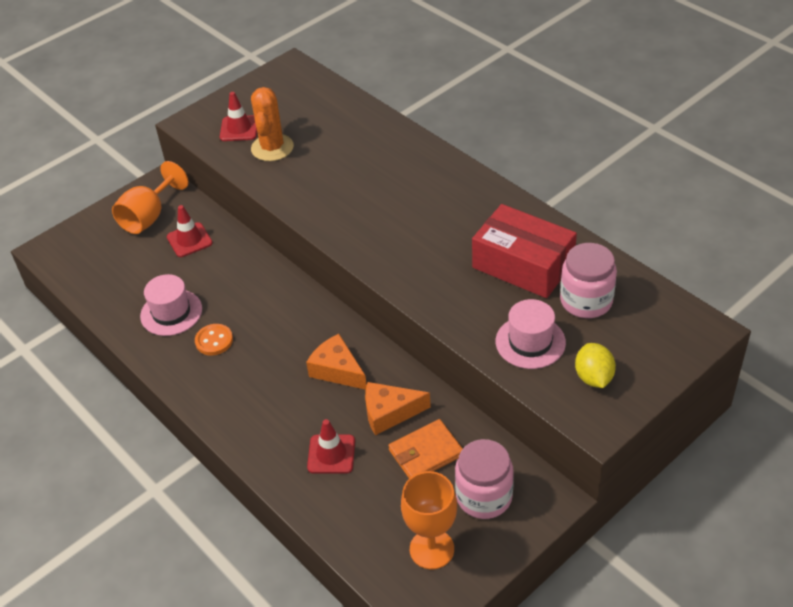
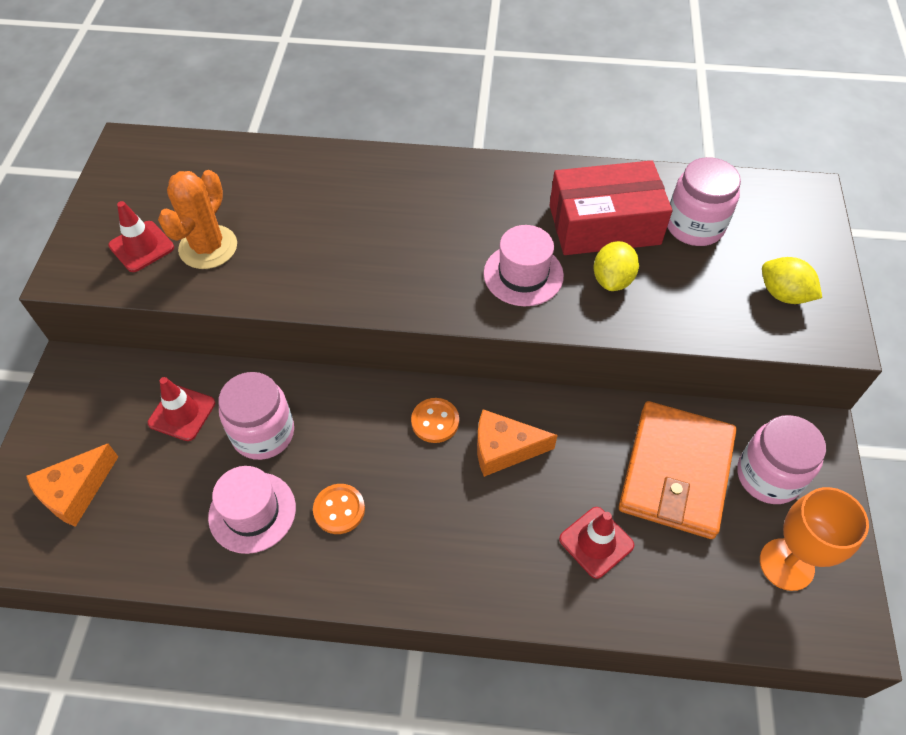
camera: 45 degrees left, 10 degrees up
orange goblet [112,161,189,234] -> none
orange cactus [251,87,294,161] -> orange cactus turned 60 degrees clockwise [158,170,237,269]
orange cheese [365,382,431,435] -> orange cheese moved to [26,444,118,527]
orange wallet [388,419,463,478] -> orange wallet [619,401,737,539], size x1.67
pink hat [496,299,566,369] -> pink hat moved to [483,225,564,306]
none -> pink jar [218,372,294,460]
none -> orange button [411,398,459,443]
none -> yellow lemon [594,241,639,291]

